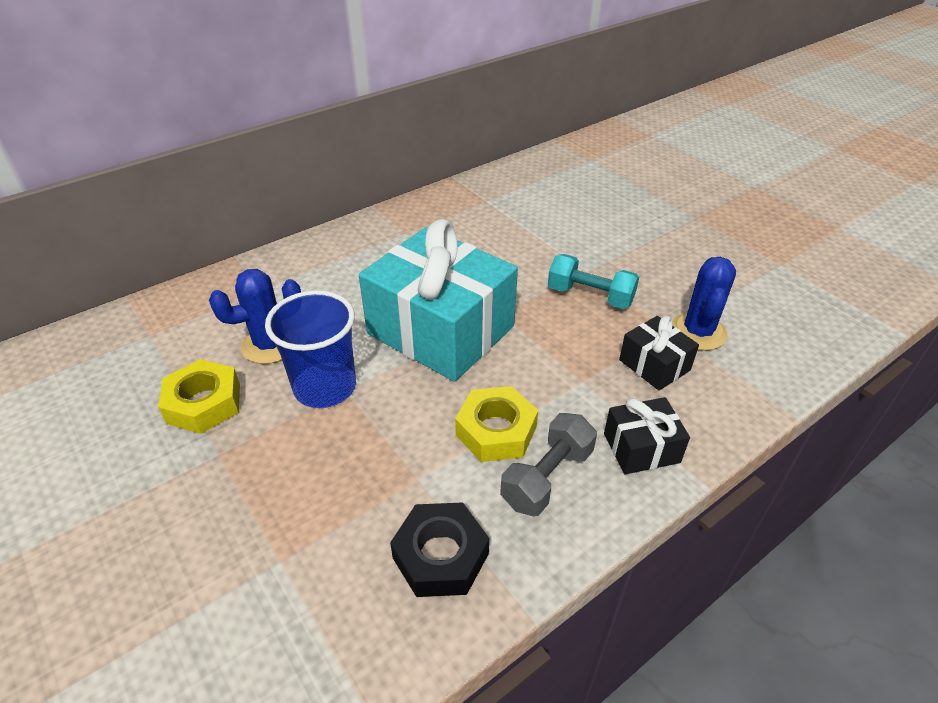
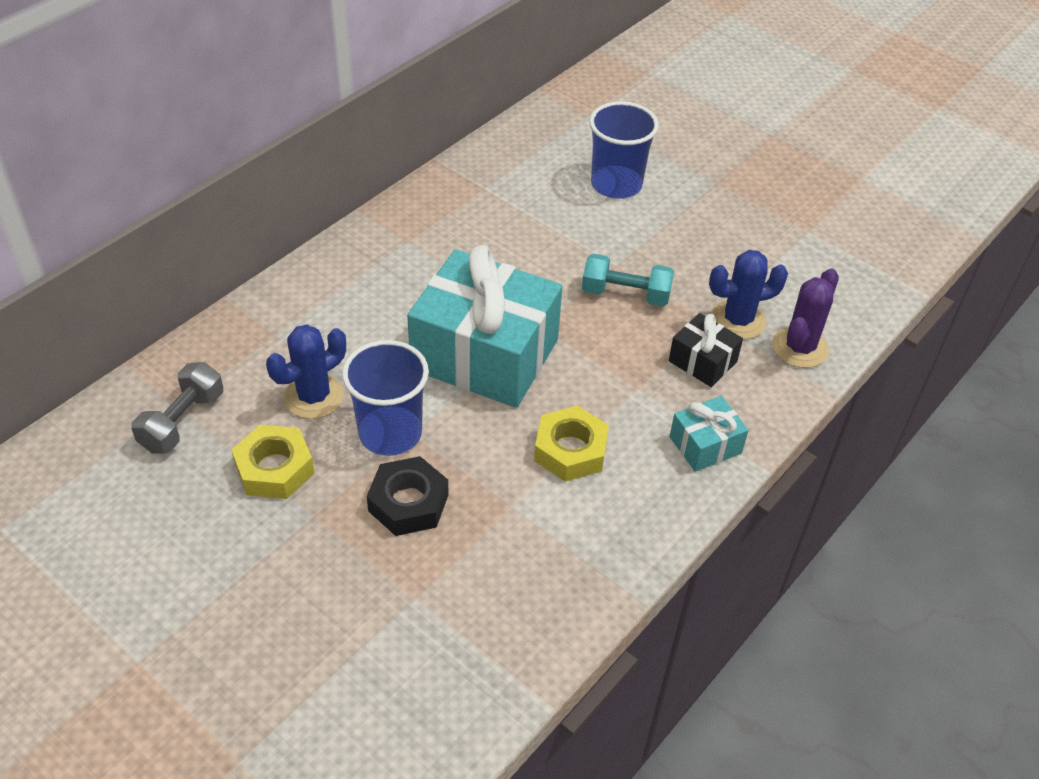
camera: 15 degrees left, 5 degrees up
black nut [390,502,489,597] -> black nut moved to [367,456,449,536]
grey dumbbell [500,413,597,516] -> grey dumbbell moved to [131,362,223,454]
black gift [604,397,690,474] -> turquoise gift [670,396,749,472]
blue cactus [672,257,736,351] -> blue cactus turned 75 degrees clockwise [709,250,788,340]
none -> blue cup [589,101,659,199]
none -> purple cactus [772,268,839,368]

